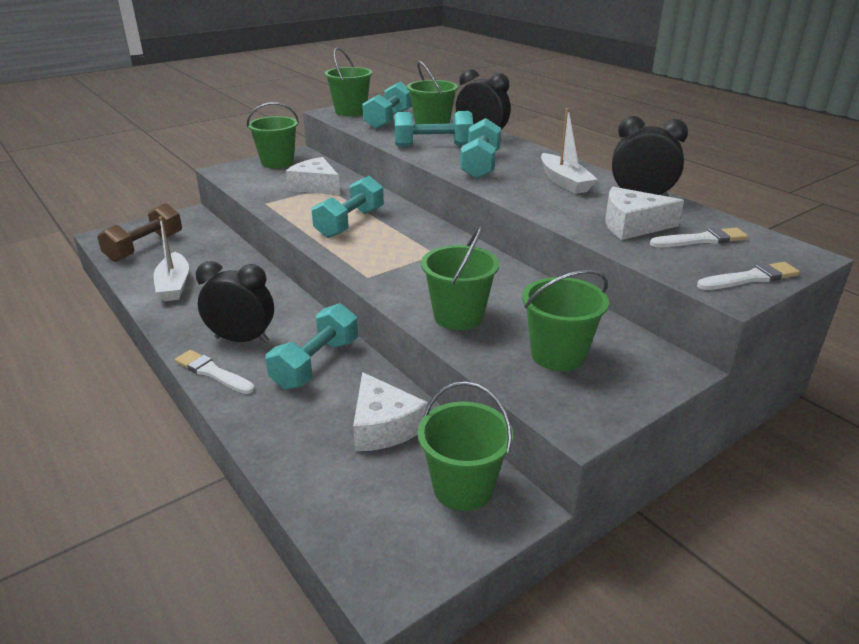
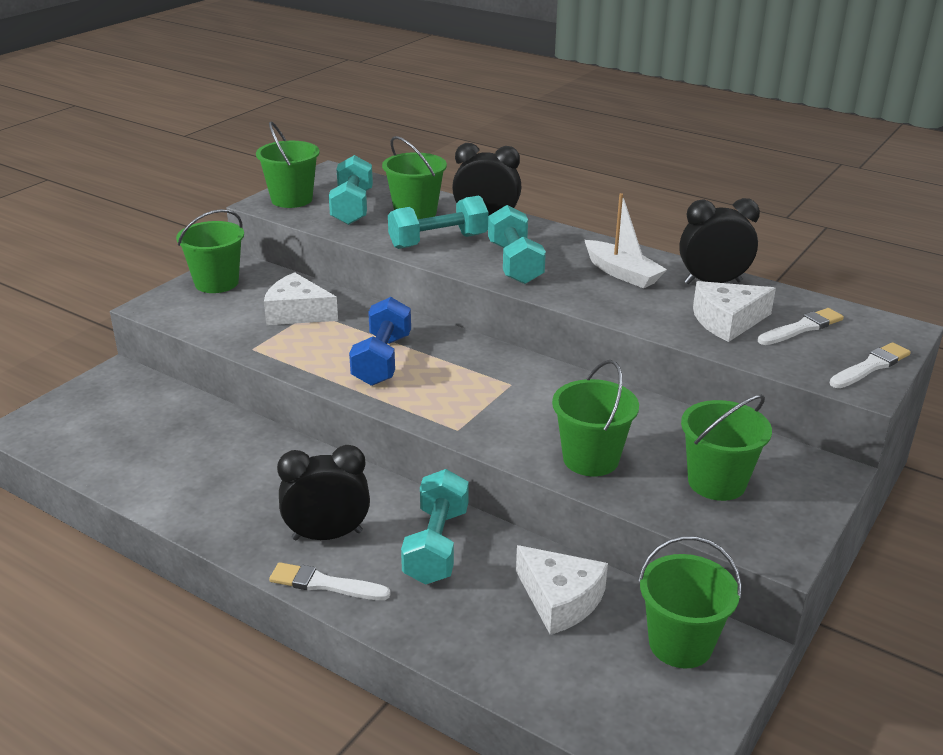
camera: 20 degrees left, 0 degrees up
brown dumbbell [97,203,182,262] -> none
white boat [153,216,189,301] -> none
turquoise dumbbell [312,176,384,238] -> blue dumbbell [349,297,411,386]

